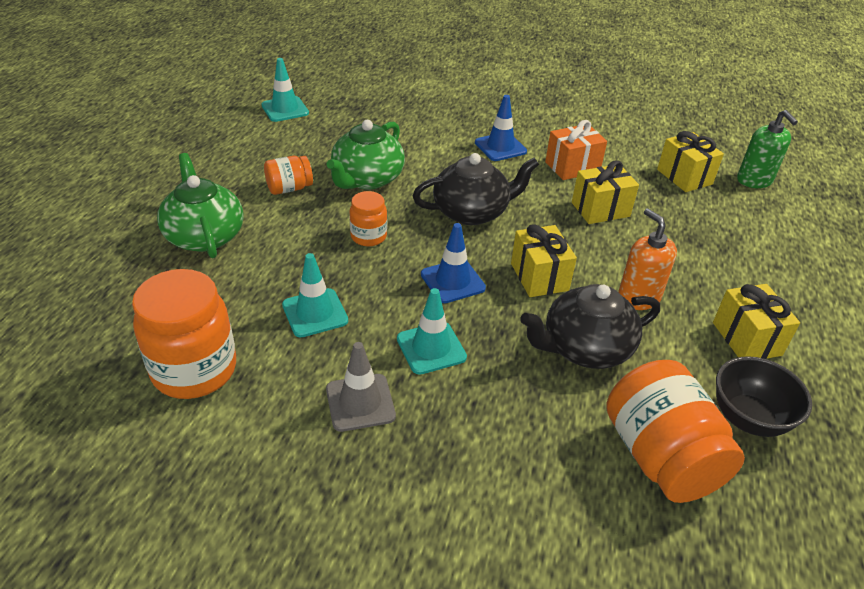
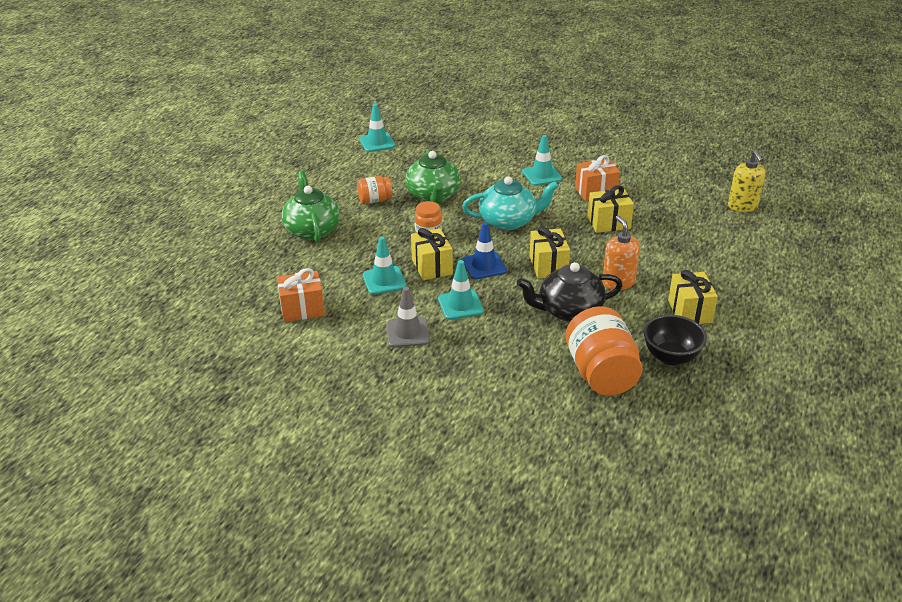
camera: 10 degrees right, 5 degrees down
orange jar [132,269,236,399] -> orange gift [277,268,325,322]
green teapot [327,120,405,190] -> green teapot turned 45 degrees counterclockwise [405,150,461,204]
black teapot [413,153,539,225] -> turquoise teapot [462,176,559,230]
blue traffic cone [475,95,527,161] -> turquoise traffic cone [522,135,562,186]
yellow gift [657,131,724,192] -> yellow gift moved to [411,228,453,280]
green soap dispenser [737,110,798,188] -> yellow soap dispenser [728,151,766,212]

